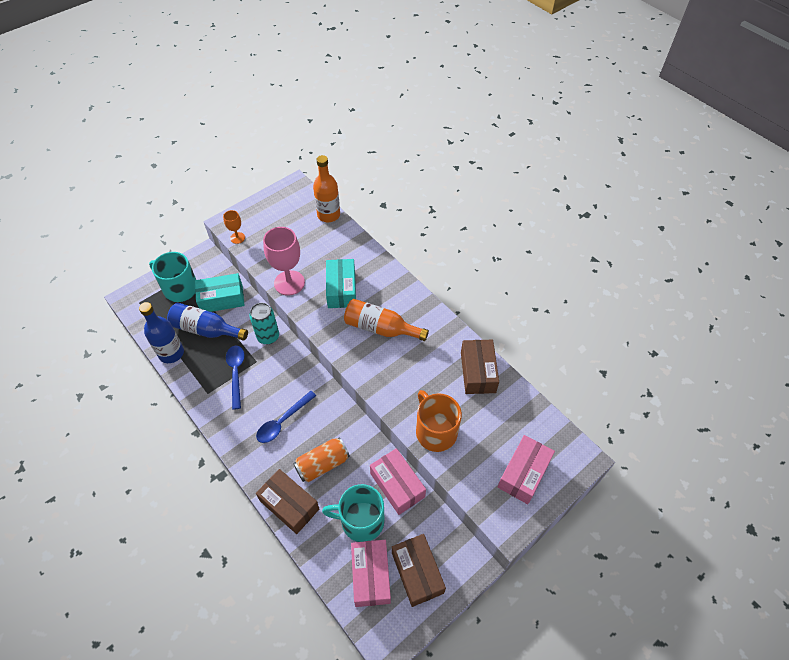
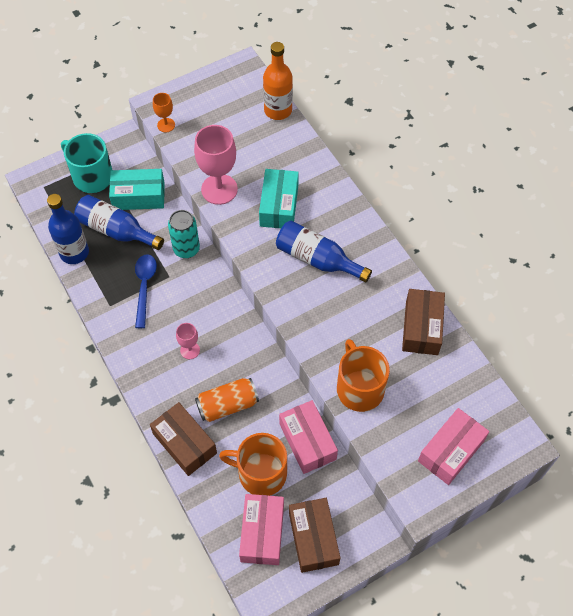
camera: 10 degrees right, 5 degrees up
blue spoon [256,391,316,443] -> pink goblet [176,323,200,359]
turquoise mug [322,484,385,542] -> orange mug [219,433,287,496]
orange bottle [344,299,429,341] -> blue bottle [276,221,372,283]

